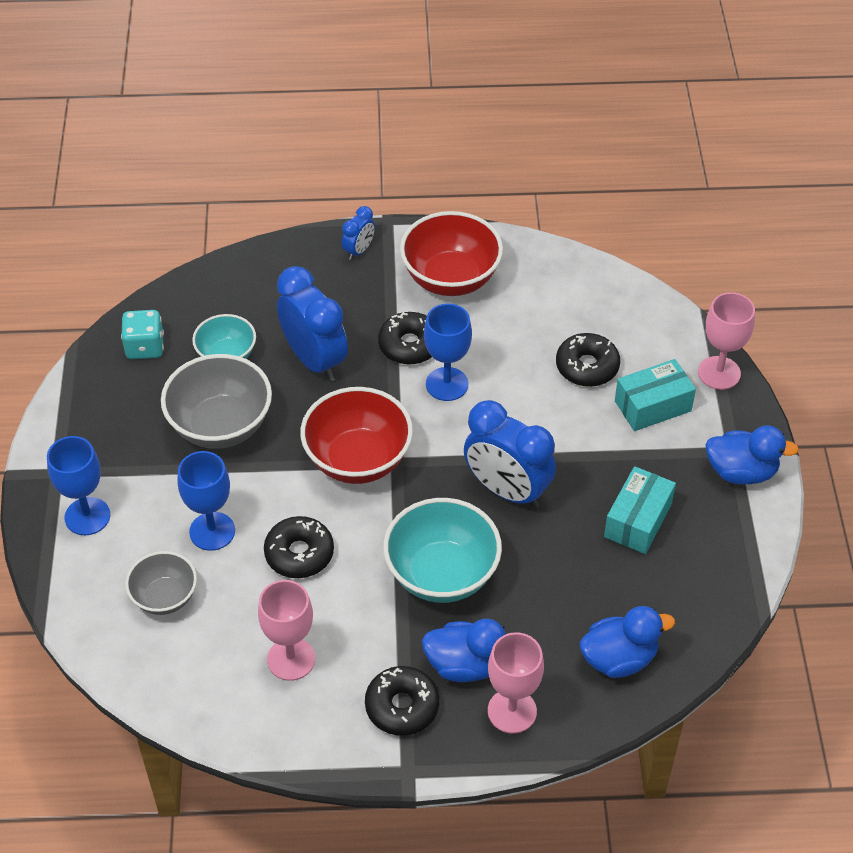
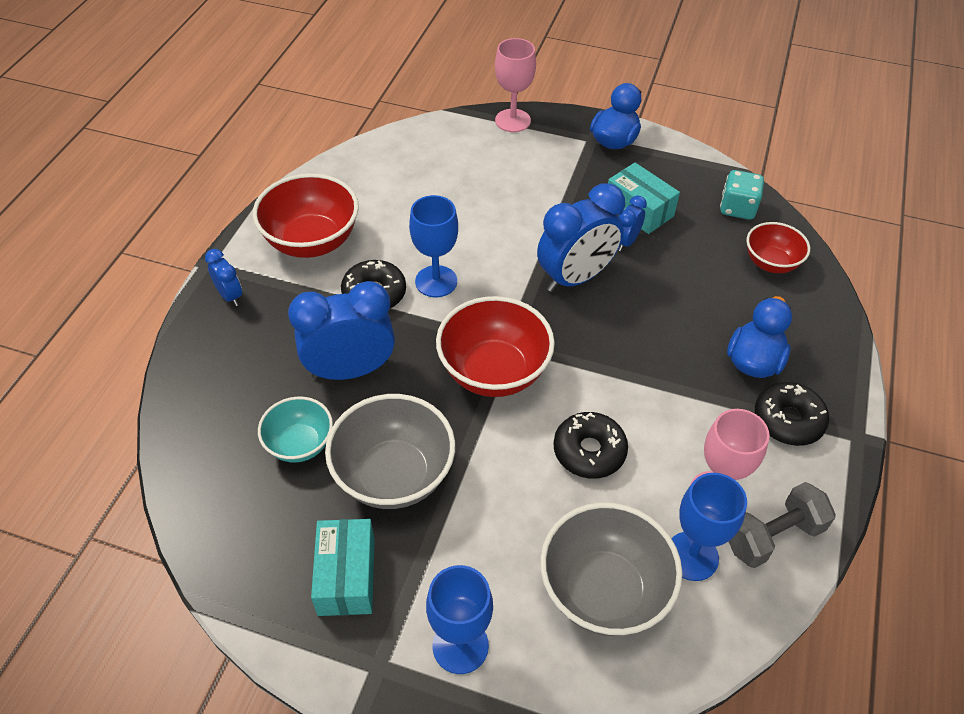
camera: 70 degrees left, 0 degrees up
turquoise dice [121,310,164,359] -> turquoise dice moved to [720,170,764,220]
grey bowl [125,551,197,615] -> grey bowl [540,502,683,636], size x1.67
blue goblet [177,451,235,551] -> blue goblet moved to [671,473,747,581]
turquoise bowl [383,498,502,603] -> none
pink goblet [488,632,544,734] -> none
black donut [556,333,620,387] -> none
blue duck [580,606,675,678] -> red bowl [746,222,810,273]
turquoise box [615,359,696,431] -> turquoise box moved to [311,519,375,616]
none -> blue clock [618,195,647,251]
none -> grey dumbbell [728,482,836,568]

